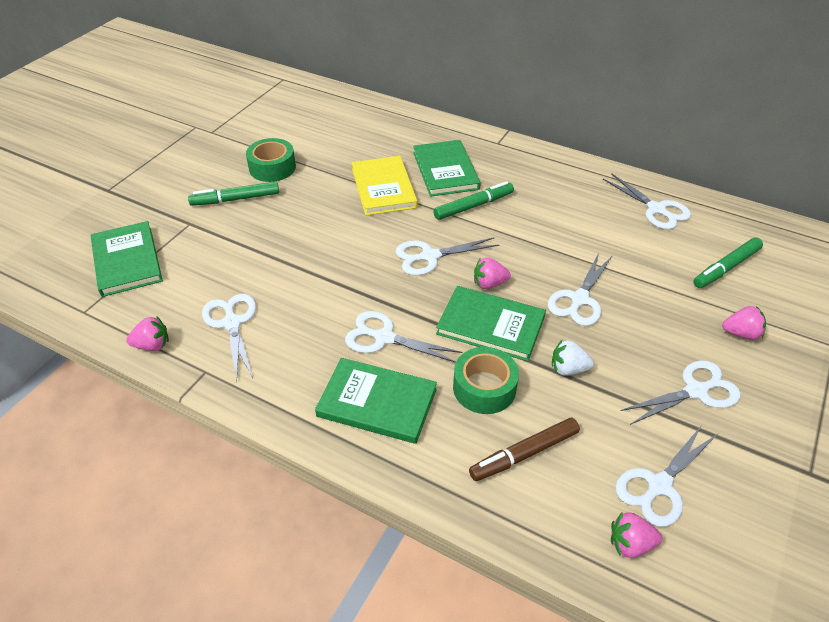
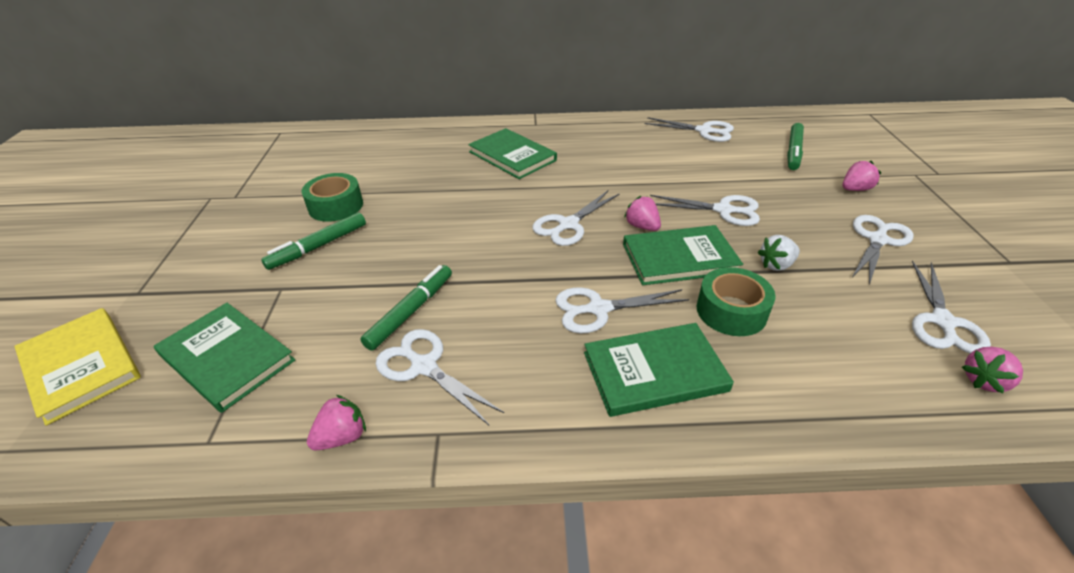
camera: 30 degrees left, 5 degrees down
yellow book [352,156,418,216] -> yellow book moved to [14,308,141,426]
green marker [433,181,514,220] -> green marker moved to [361,265,452,351]
brown marker [469,418,580,481] -> none
pink strawberry [474,257,511,289] -> pink strawberry turned 90 degrees clockwise [624,196,661,231]
white scissors [548,253,613,326] -> white scissors turned 75 degrees counterclockwise [650,195,760,226]

